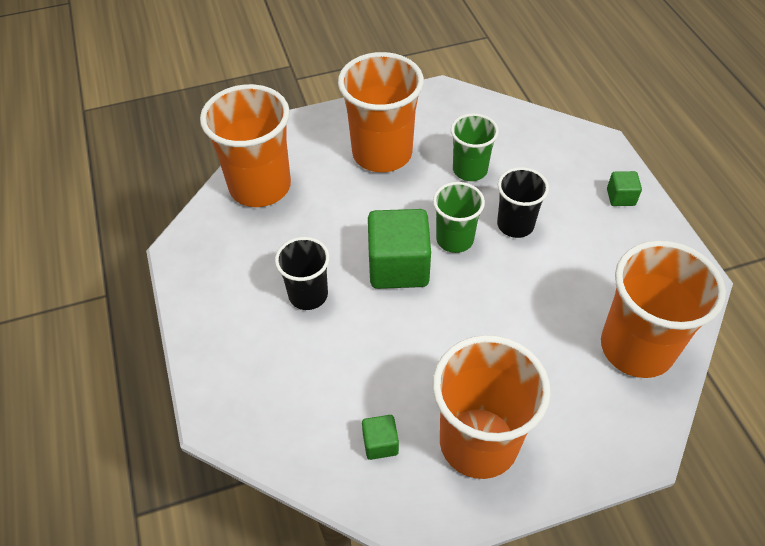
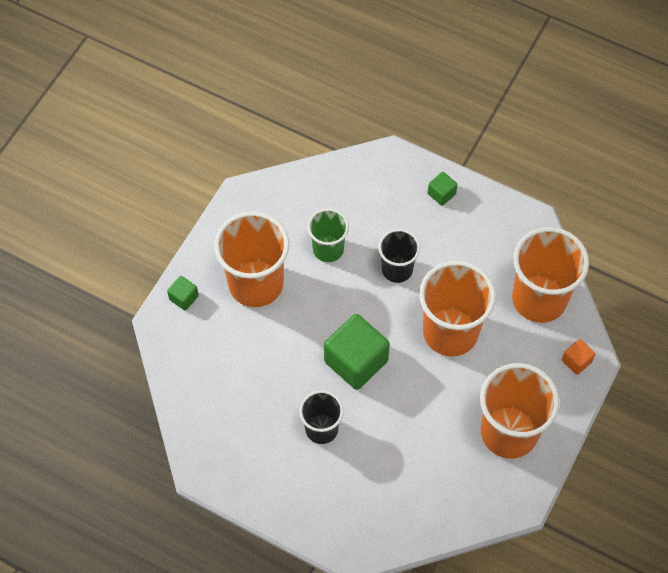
camera: 45 degrees left, 10 degrees up
orange cup [200,84,291,207] -> orange cup moved to [419,261,496,356]
green cube [362,415,399,460] -> green cube moved to [167,276,199,310]
green cup [433,182,485,253] -> none
none -> orange cube [562,339,595,375]

